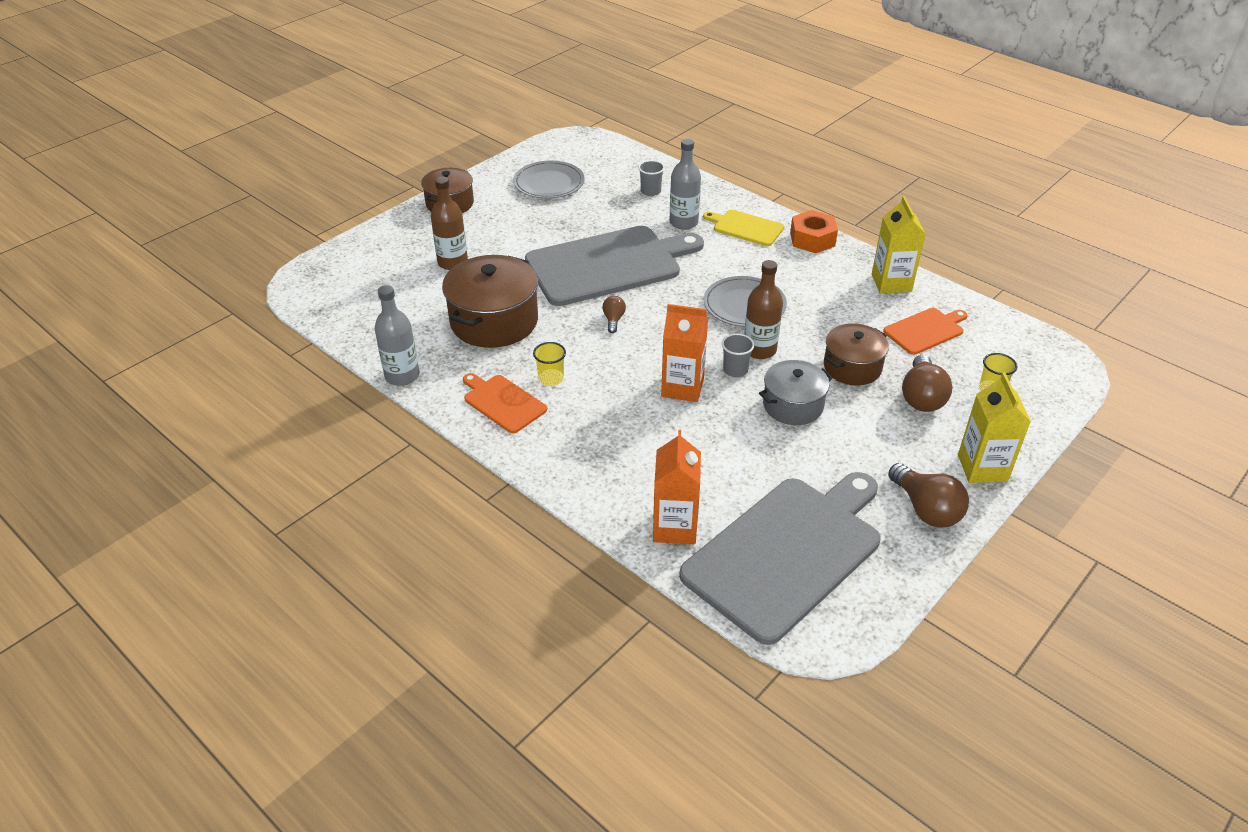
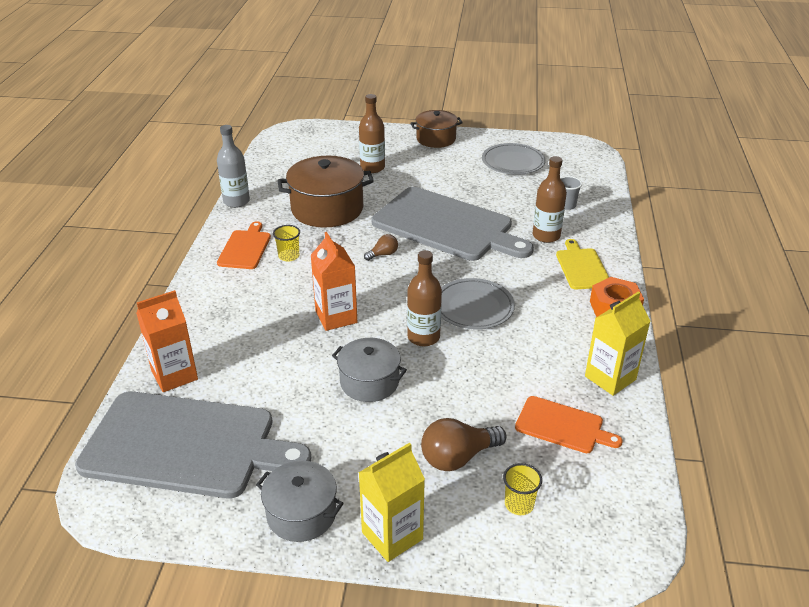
camera: 55 degrees right, 5 degrees down
grey bottle [669,139,701,230] -> brown bottle [533,156,567,243]
grey cup [722,334,754,377] -> none
brown pot [824,323,889,385] -> none
brown light bulb [888,463,969,528] -> grey pot [256,461,344,542]

